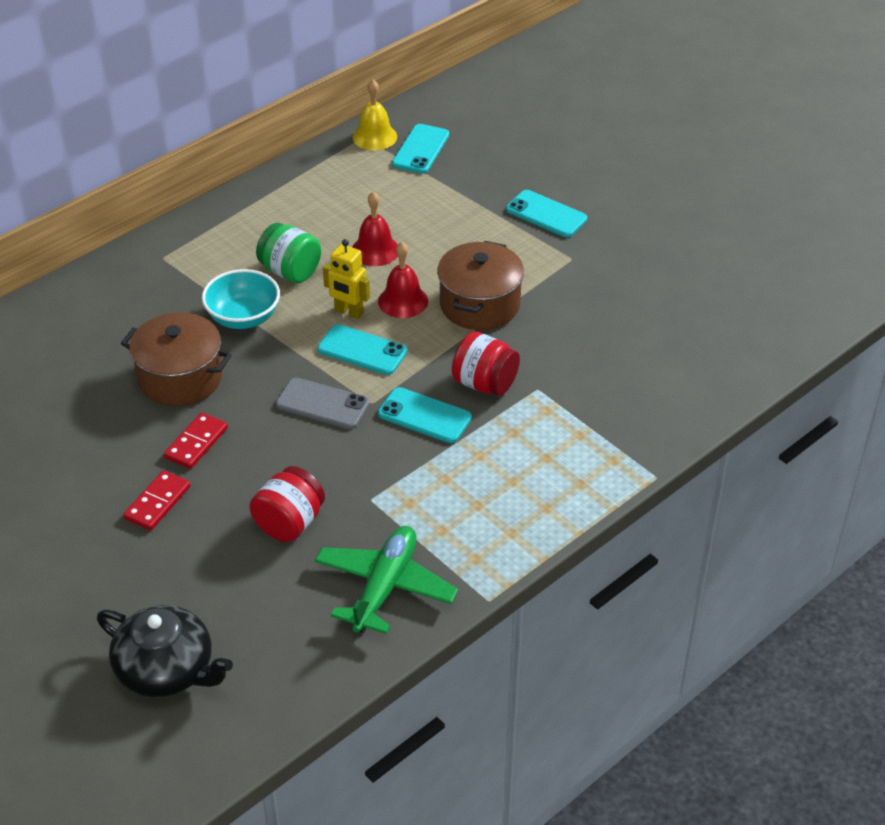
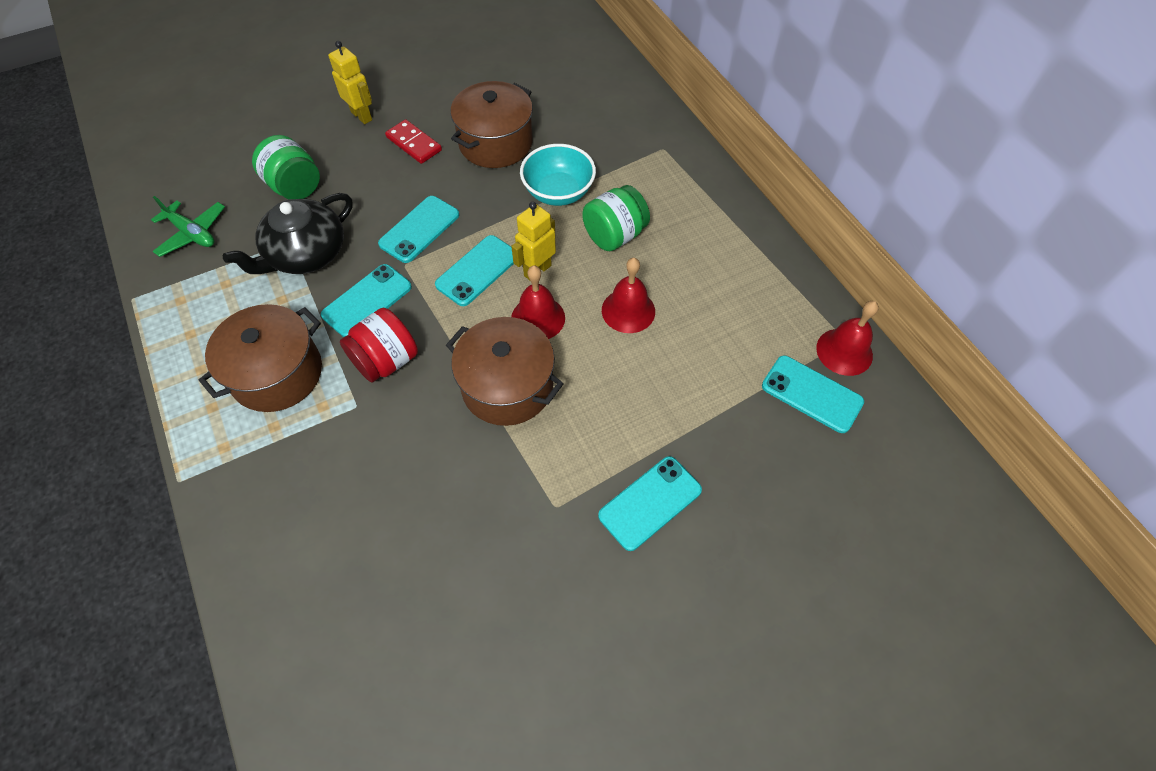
camera: 105 degrees right, 15 degrees up
black teapot [97,605,233,697] -> black teapot moved to [223,193,352,274]
red domino [123,470,191,531] -> yellow robot [328,41,372,124]
red jar [250,466,325,542] -> green jar [252,135,320,199]
grey phone [276,378,369,429] -> turquoise phone [378,196,459,263]
green plane [315,526,458,634] -> green plane [151,196,225,257], size x0.65
yellow bell [353,79,397,150] -> red bell [816,301,879,376]
none -> brown pot [199,304,322,412]

